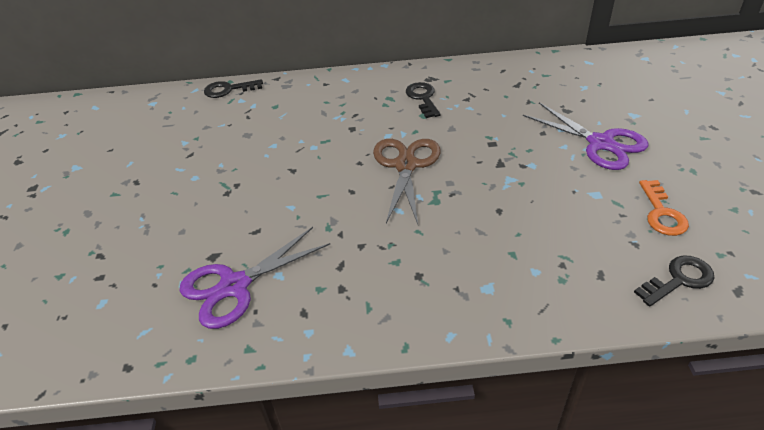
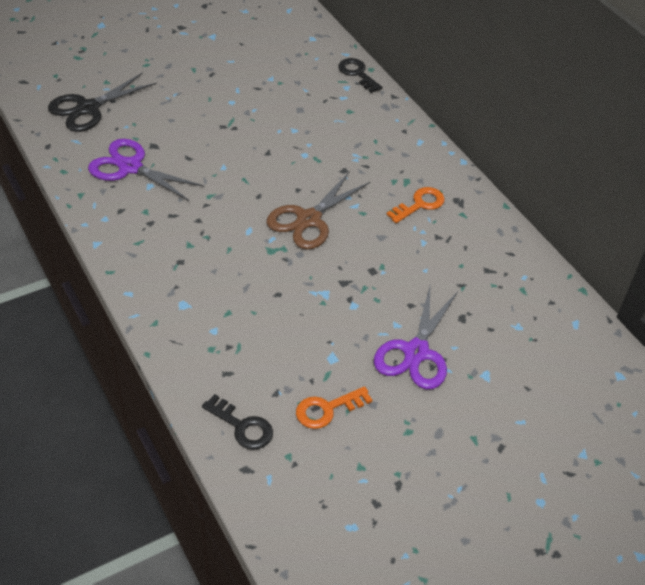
camera: 60 degrees right, 5 degrees up
brown scissors [373,139,441,224] -> brown scissors turned 150 degrees clockwise [267,171,370,250]
black key [406,82,441,118] -> orange key [386,187,445,223]
none -> black scissors [48,72,157,132]

